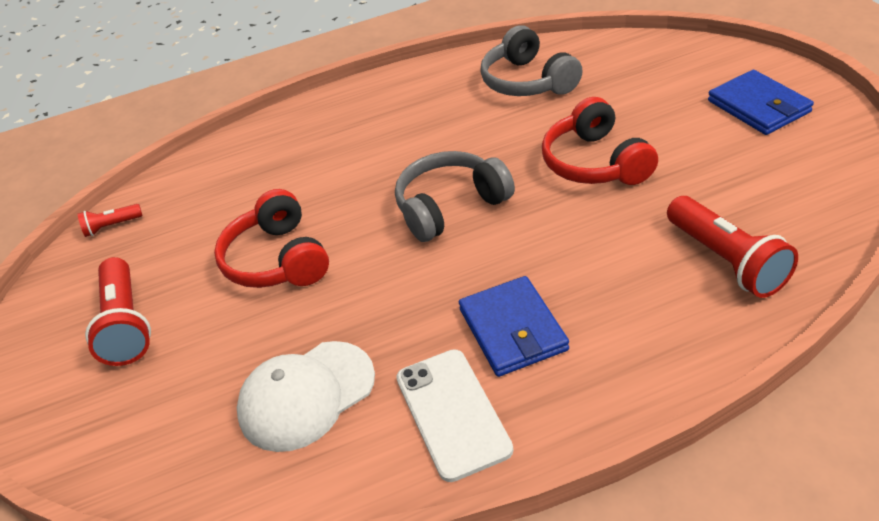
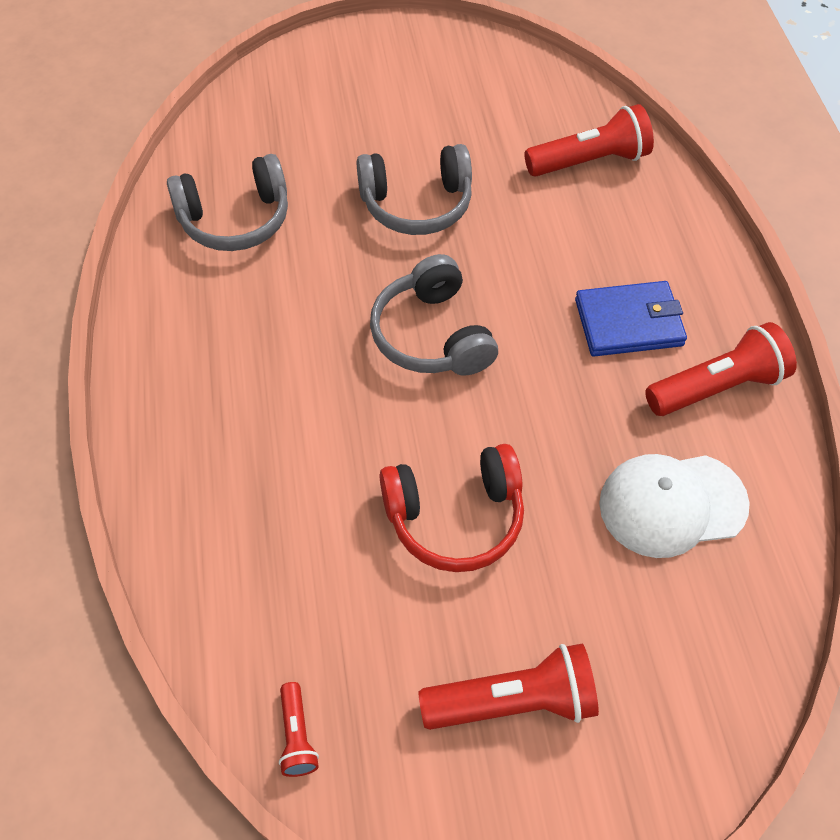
camera: 85 degrees left, 15 degrees up
white cap [237,341,375,452] -> white cap turned 105 degrees clockwise [599,454,750,558]
white phone [396,349,513,482] -> red flashlight [645,322,797,416]
red headphones [542,97,658,185] -> grey headphones [356,144,472,235]
blue wallet [708,70,814,135] -> none

